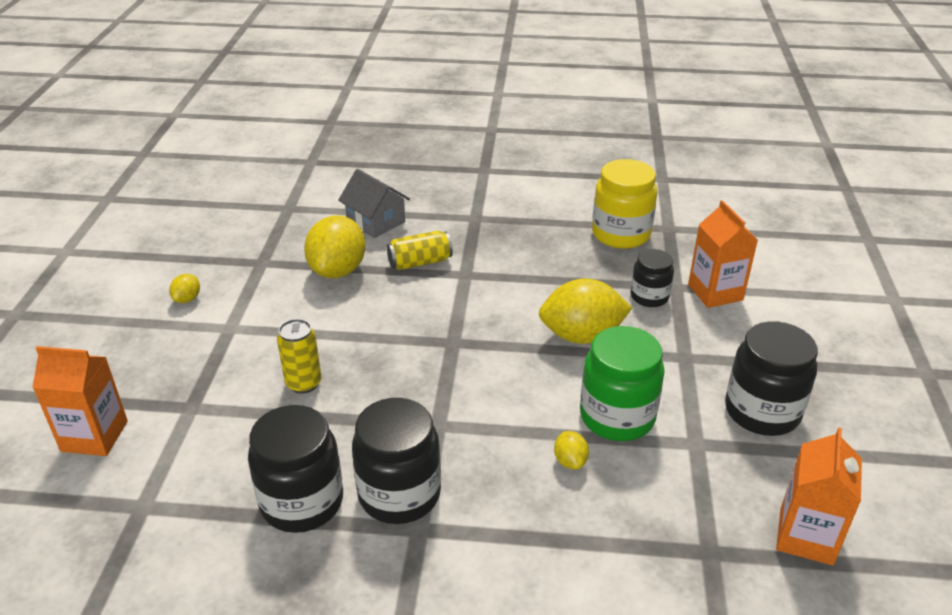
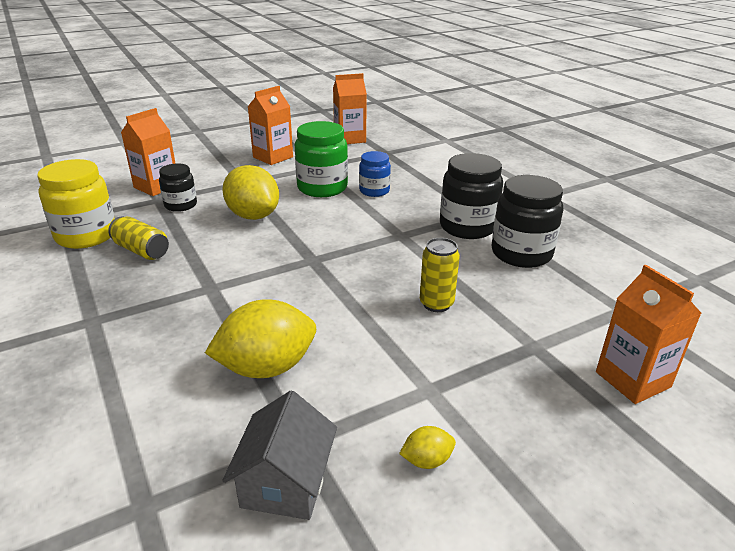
camera: 125 degrees left, 5 degrees down
grey house [338,169,410,238] -> grey house moved to [222,391,337,520]
yellow can [387,231,453,270] -> yellow can moved to [108,217,169,260]
yellow lemon [554,431,589,469] -> blue jar [359,151,391,197]
black jar [725,321,818,436] -> orange carton [248,86,293,165]

